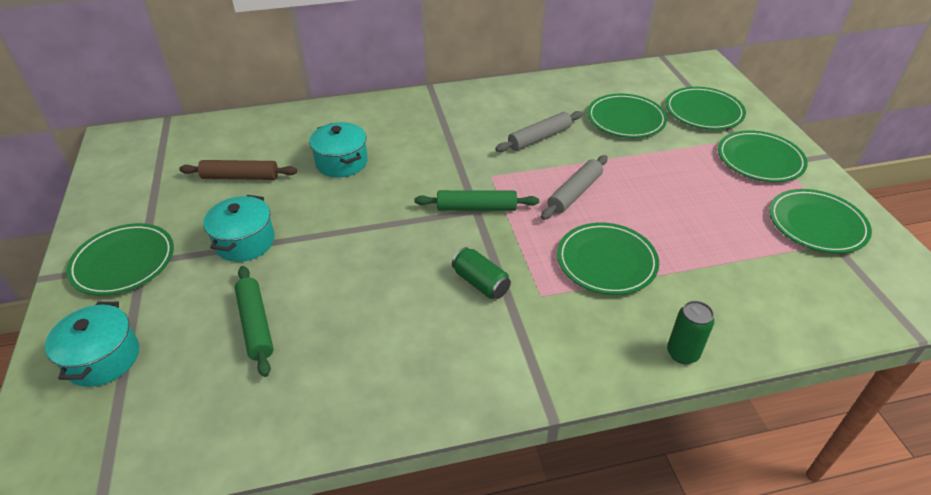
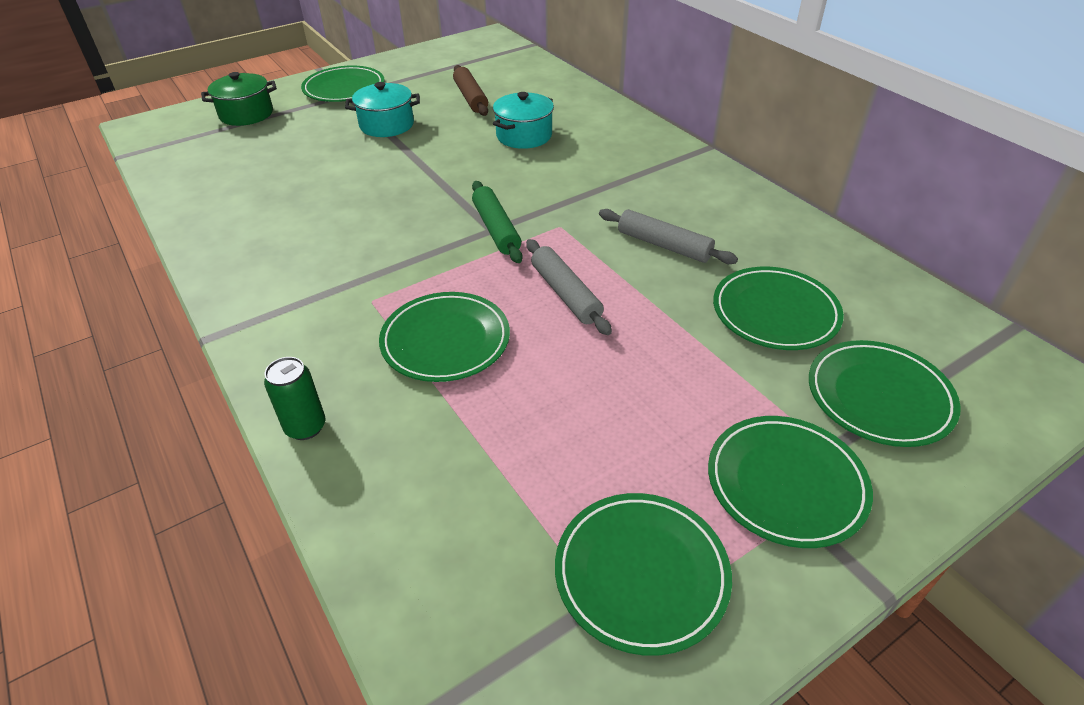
camera: 70 degrees right, 0 degrees up
turquoise pot [45,302,139,387] -> green pot [201,72,277,126]
green rolling pin [234,266,274,377] -> none
green can [452,247,511,299] -> none
grey rolling pin [541,155,608,220] -> grey rolling pin turned 45 degrees clockwise [526,239,612,335]

